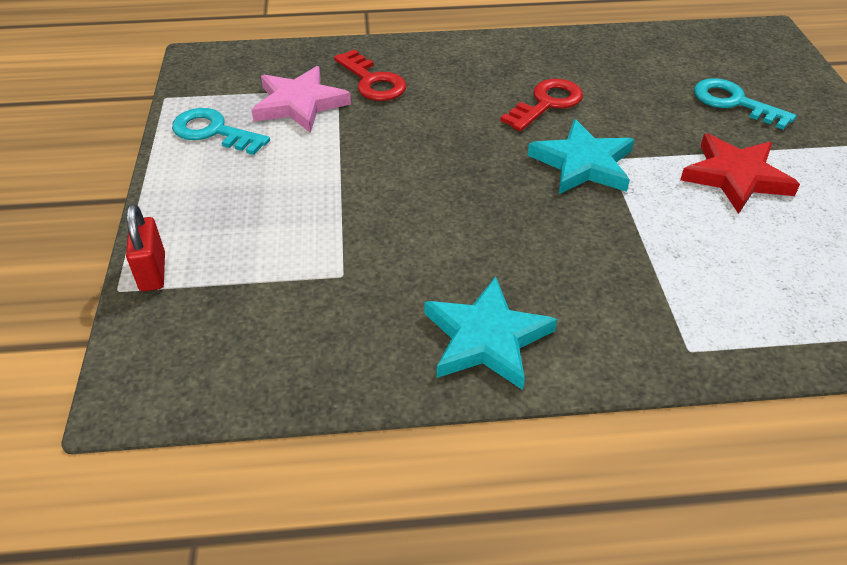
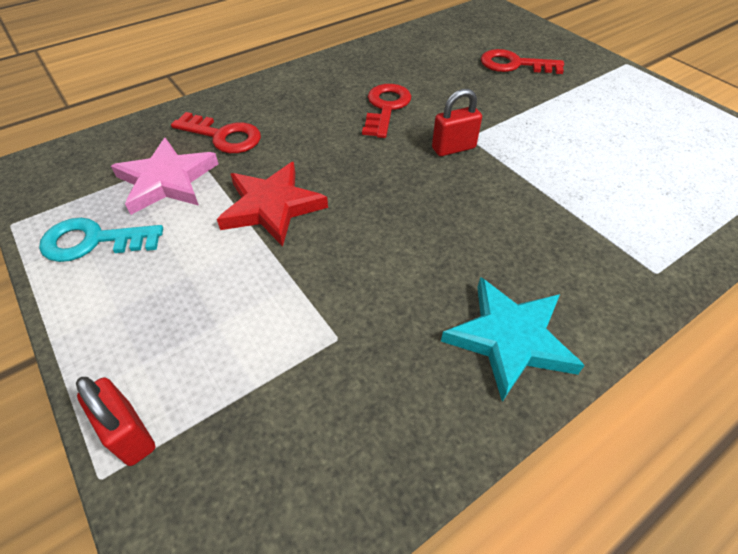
camera: 30 degrees left, 5 degrees up
turquoise star [527,119,635,194] -> red padlock [432,89,482,156]
red star [680,134,800,214] -> red star moved to [217,162,328,246]
turquoise key [694,78,796,130] -> red key [481,49,564,74]

